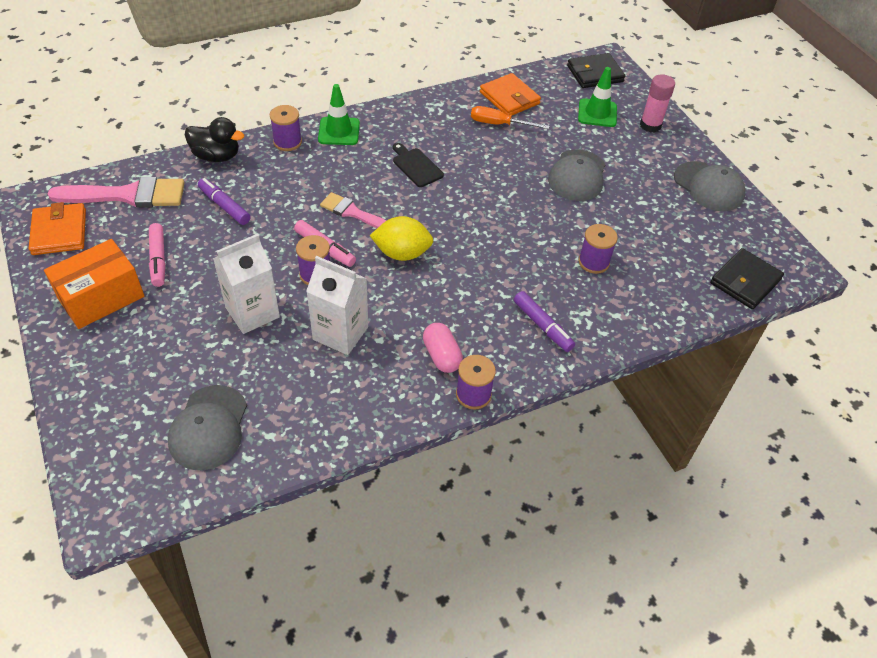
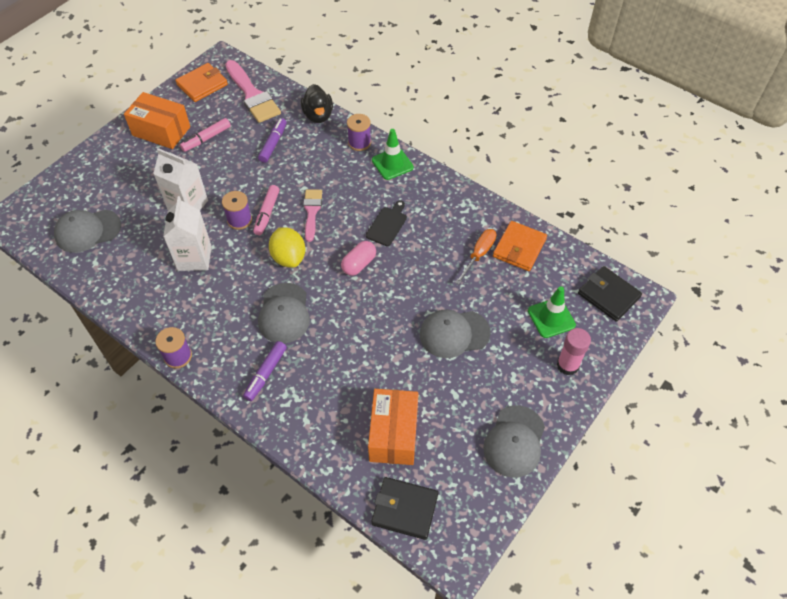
camera: 65 degrees right, 5 degrees up
pink capsule [423,323,463,373] -> pink capsule moved to [341,241,376,276]
orange screwdriver [471,106,550,129] -> orange screwdriver turned 45 degrees clockwise [455,229,496,285]
purple spool [578,224,618,274] -> none
none -> grey cap [258,283,310,343]
none -> orange box [368,389,419,465]

